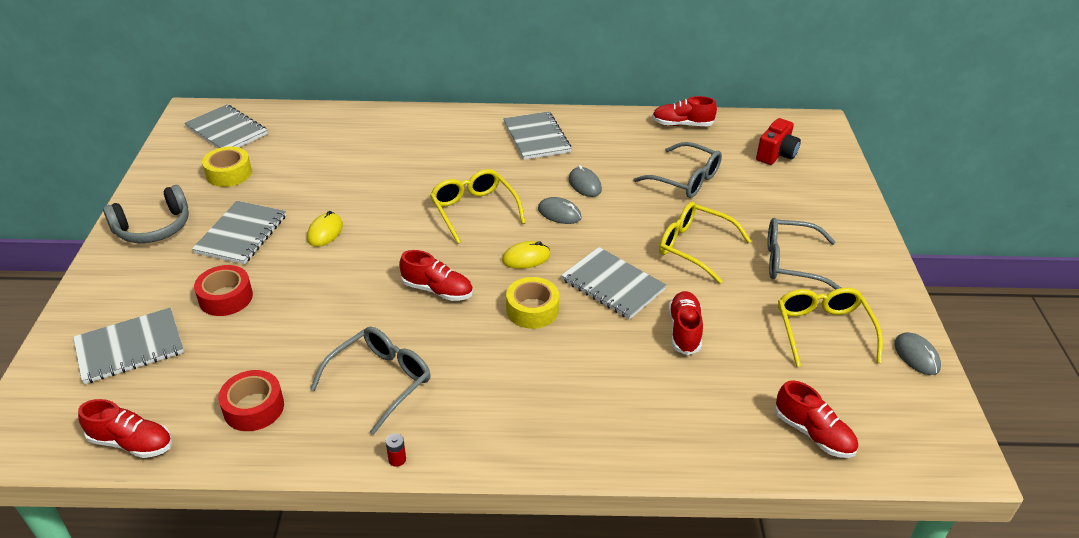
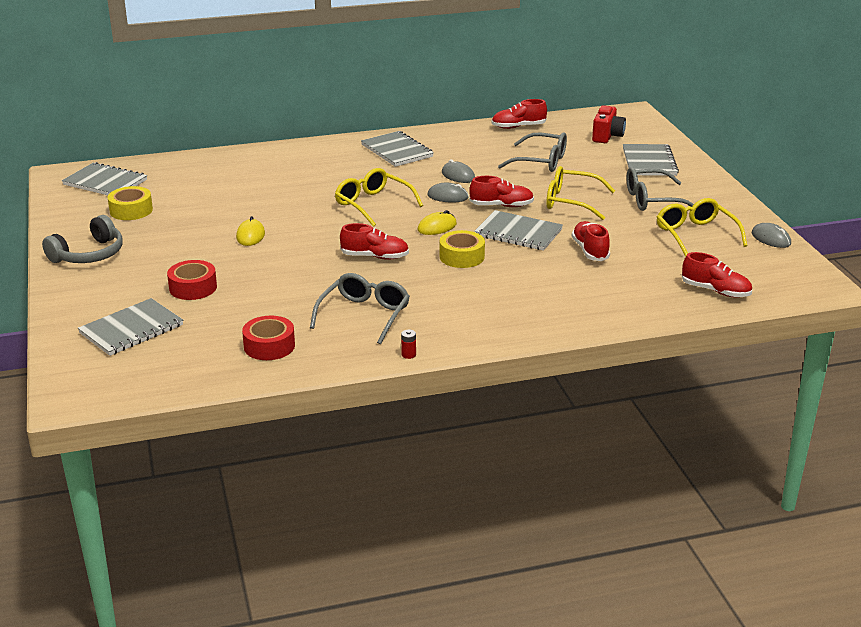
camera: 15 degrees left, 10 degrees down
red shoe [78,399,172,458] -> red shoe moved to [469,176,534,207]
grey notebook [192,201,286,264] -> grey notebook moved to [623,144,679,176]

